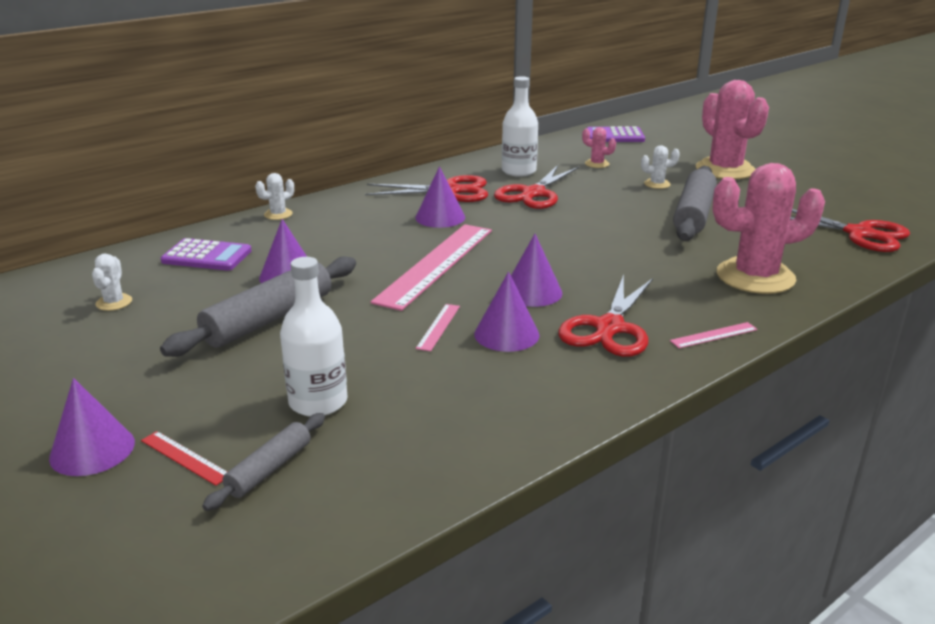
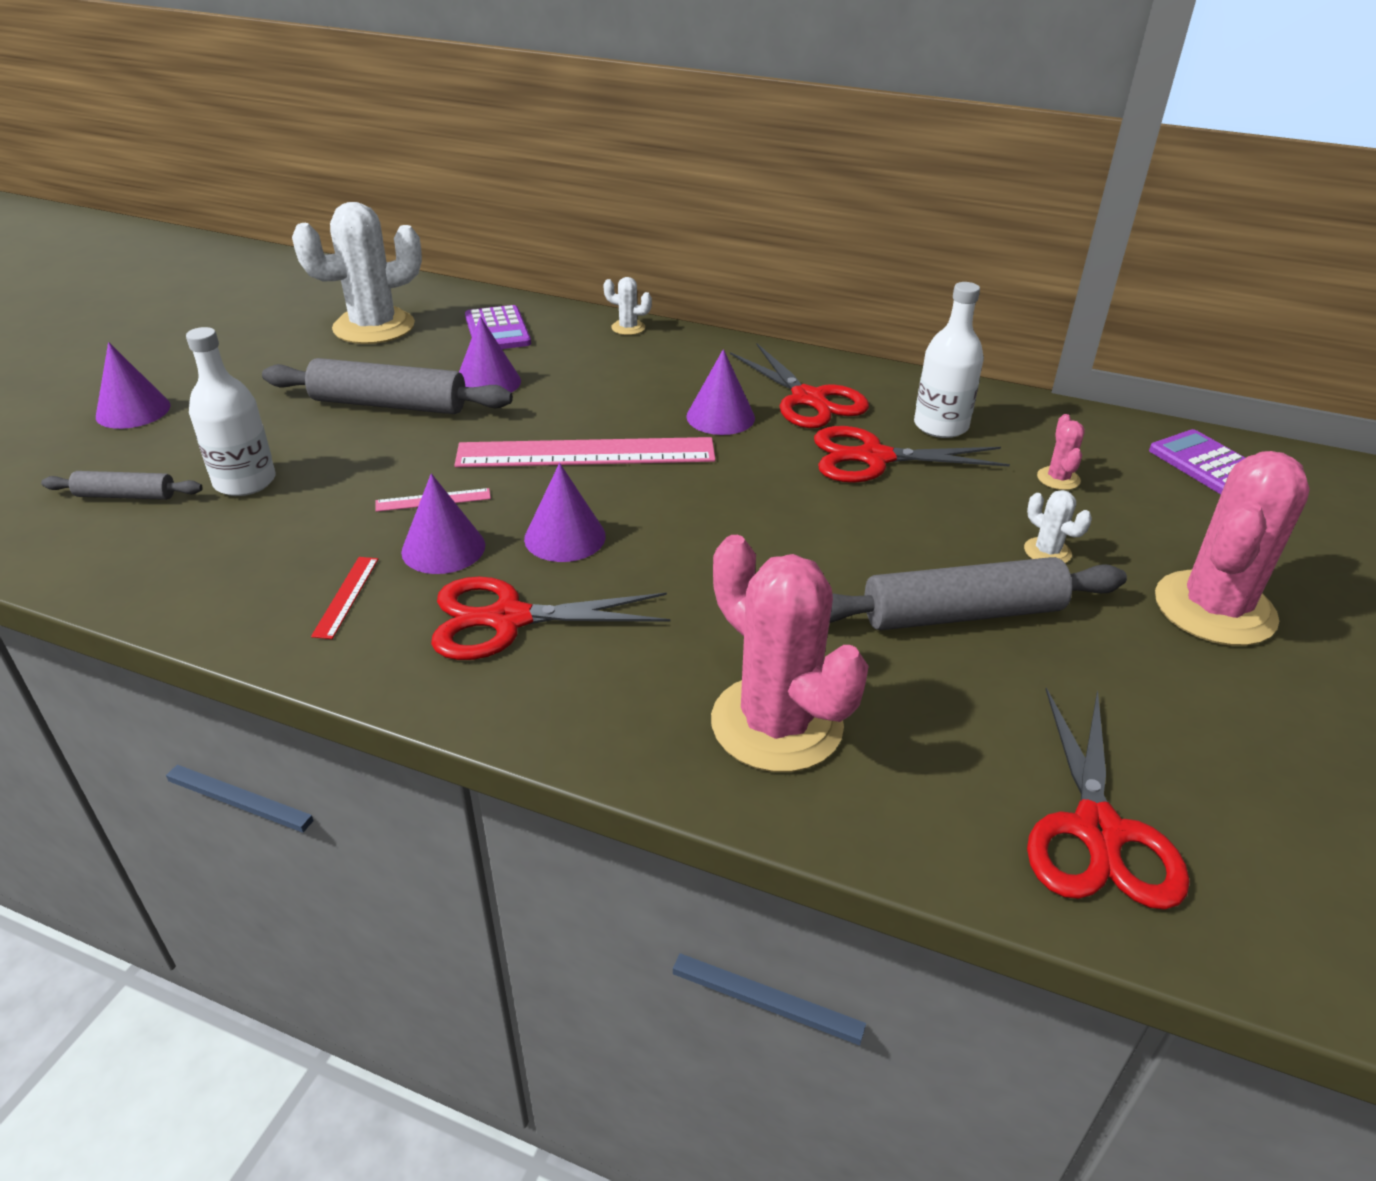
camera: 60 degrees right, 10 degrees up
white cactus [92,254,132,311] -> white cactus [292,202,422,344], size x2.34
red ruler [141,431,227,486] -> red ruler moved to [311,557,378,639]
pink ruler [670,322,758,348] -> none

